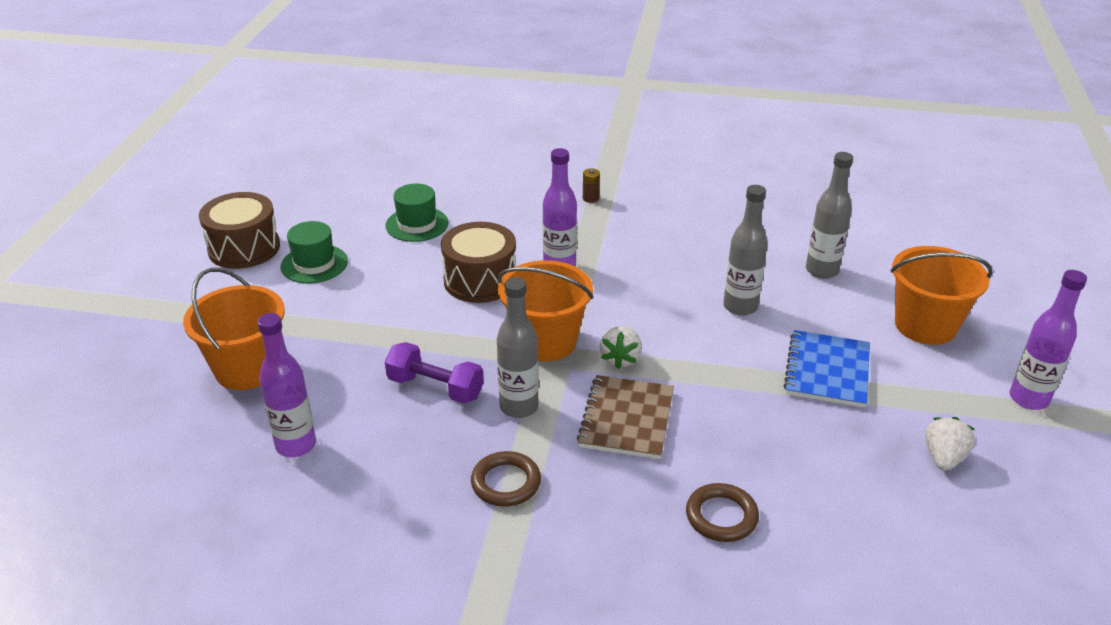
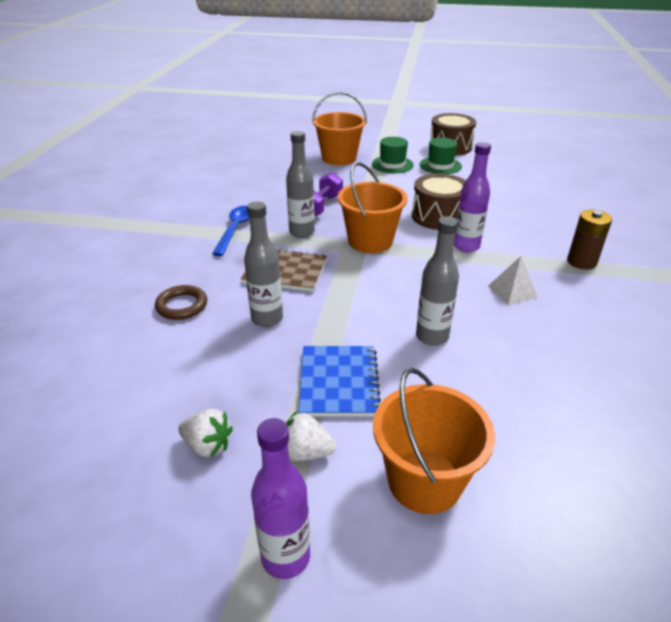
camera: 90 degrees right, 0 degrees up
purple bottle [257,313,316,457] -> none
green hat [385,184,449,242] -> green hat moved to [372,137,414,173]
brown ring [471,451,541,507] -> blue spoon [212,206,250,256]
brown battery [583,168,600,203] -> brown battery [567,210,612,270], size x1.84
white strawberry [600,326,642,369] -> white strawberry moved to [286,411,336,461]
blue notebook [784,330,870,408] -> blue notebook turned 75 degrees clockwise [299,346,381,416]
grey bottle [806,152,853,279] -> grey bottle moved to [244,201,283,327]
none -> white pyramid [488,256,538,305]

